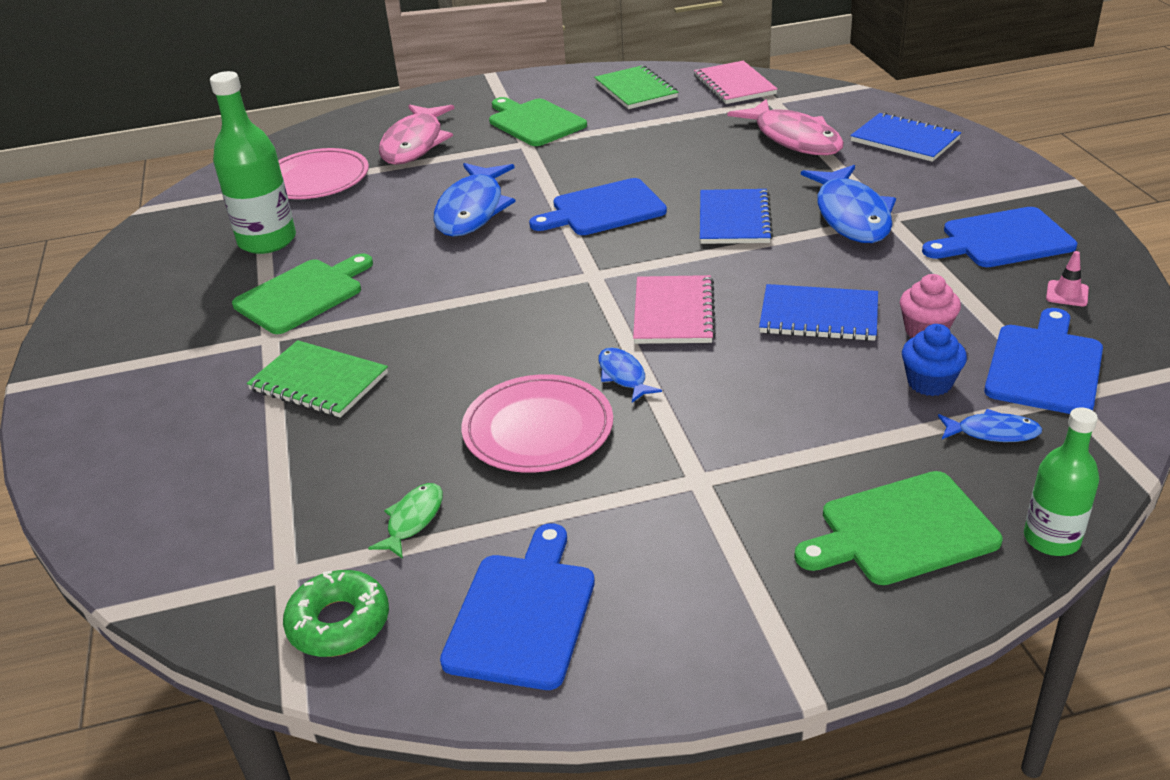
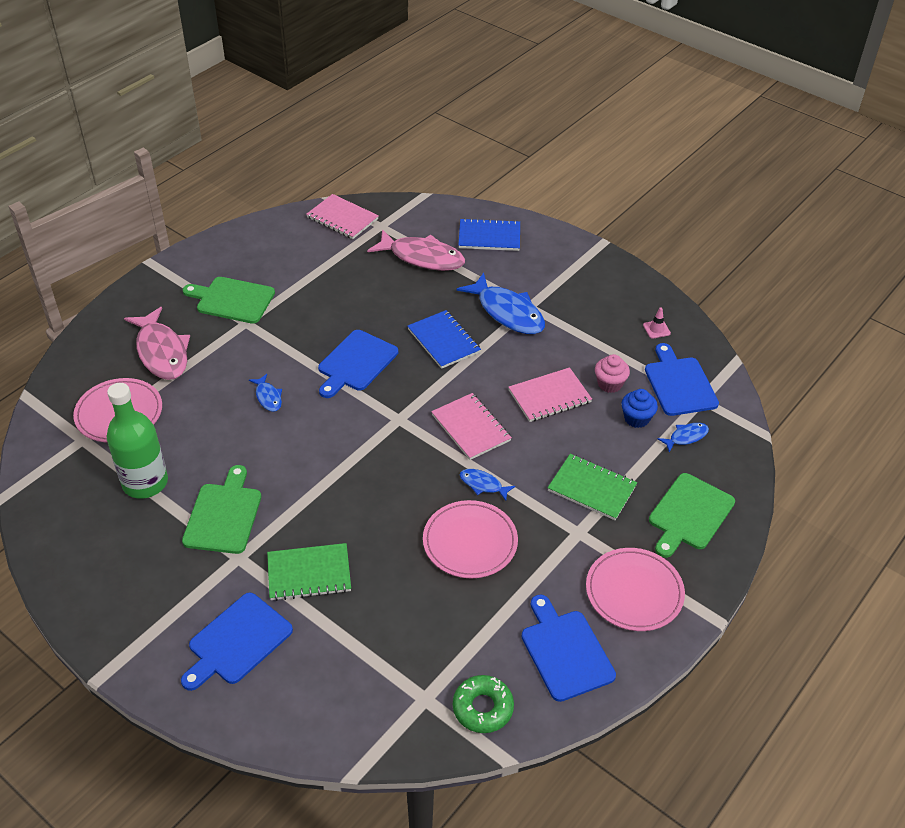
camera: 40 degrees left, 10 degrees up
green fish [368,483,443,559] -> none
blue fish [433,163,516,237] -> blue fish [249,374,282,412], size x0.48
green notebook [594,65,678,109] -> green notebook moved to [548,454,637,520]
blue notebook [759,284,878,341] -> pink notebook [508,367,592,422]
blue cutting board [922,207,1077,267] -> blue cutting board moved to [181,592,293,691]
green bottle [1024,407,1099,556] -> none
none -> pink plate [586,548,685,631]

